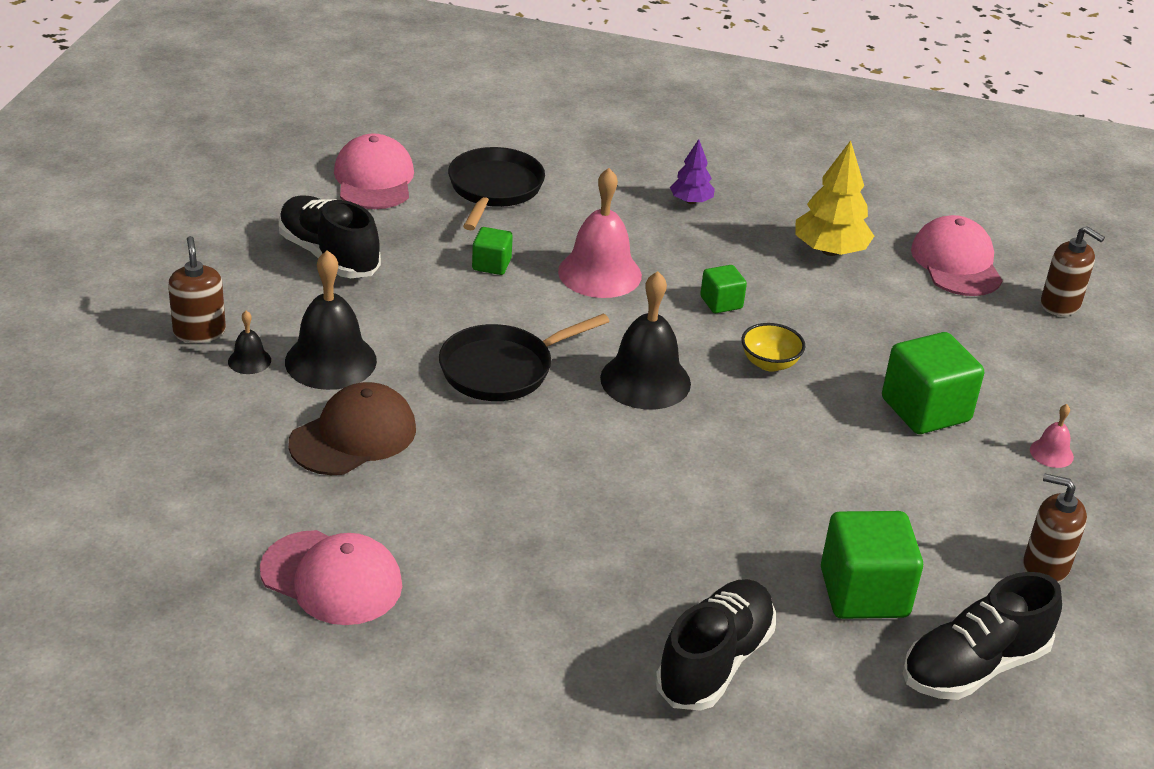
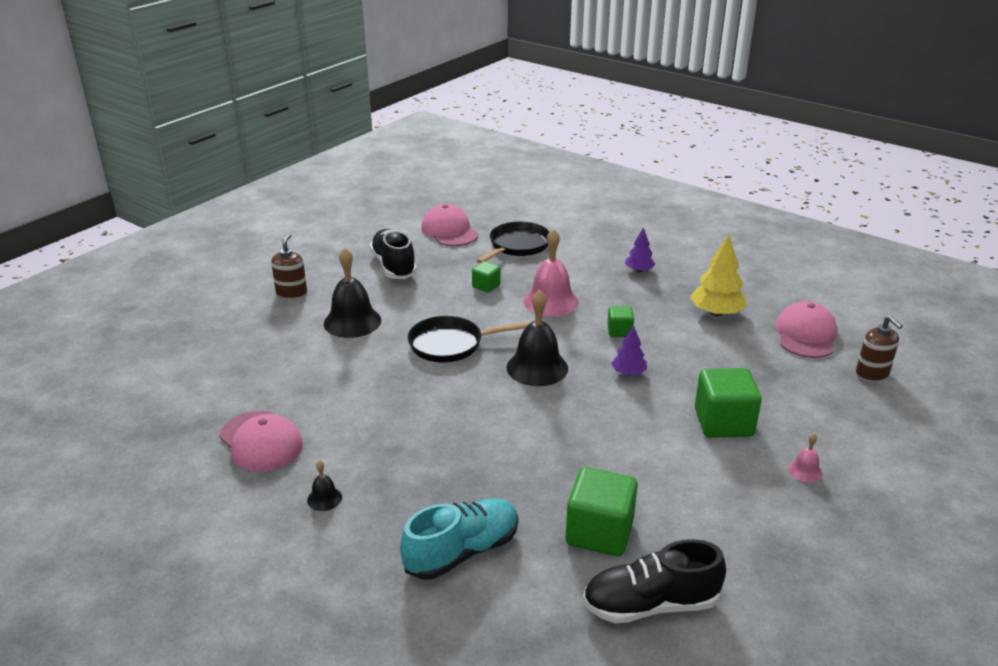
camera: 25 degrees right, 5 degrees down
black bell [228,311,271,374] -> black bell moved to [307,460,342,511]
brown cap [288,382,416,475] -> none
pink cap [334,133,414,209] -> pink cap turned 45 degrees counterclockwise [421,204,479,246]
black shoe [655,579,776,711] -> turquoise shoe [400,498,518,580]
yellow bowl [741,323,805,372] -> purple tree [611,325,647,375]
brown soap dispenser [1023,474,1087,583] -> none

